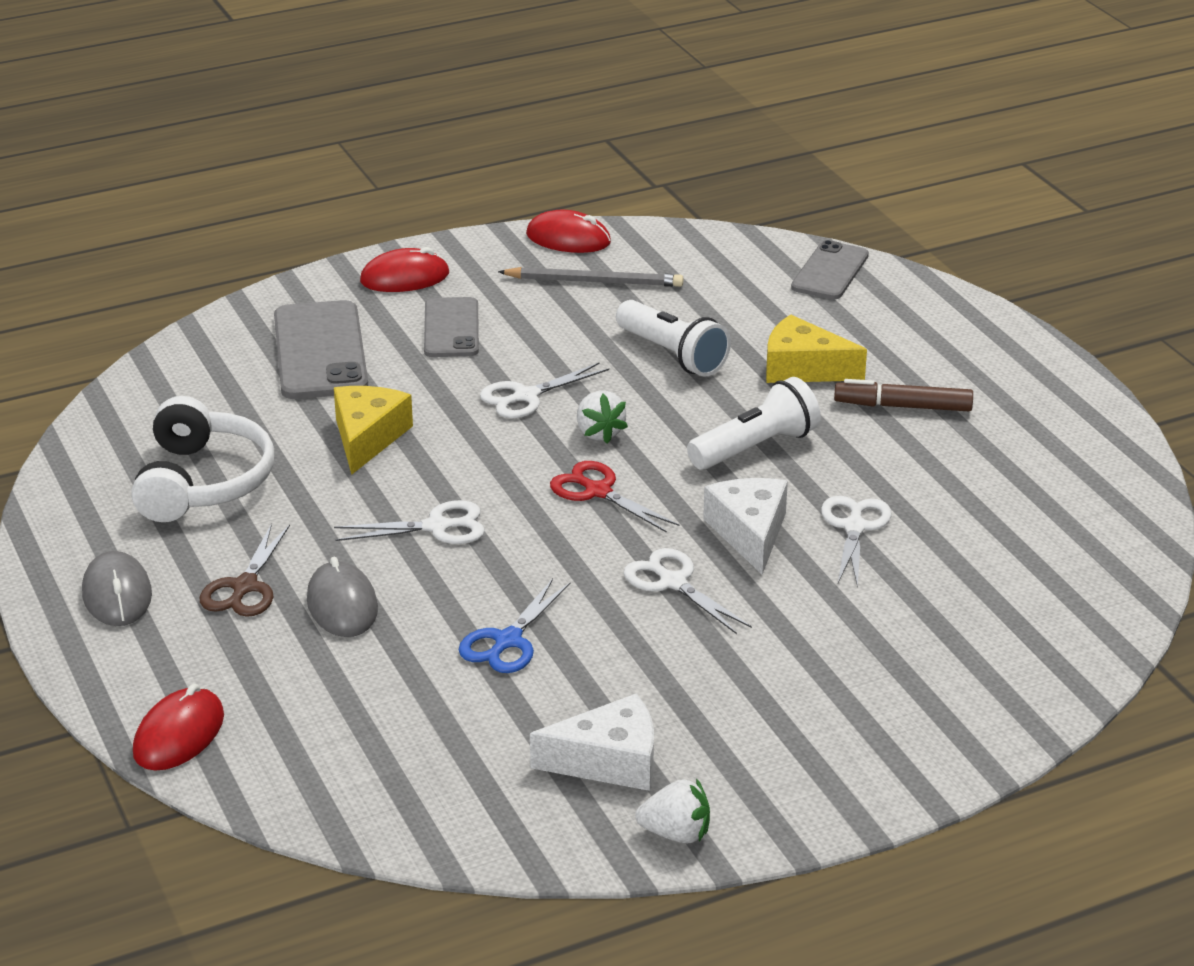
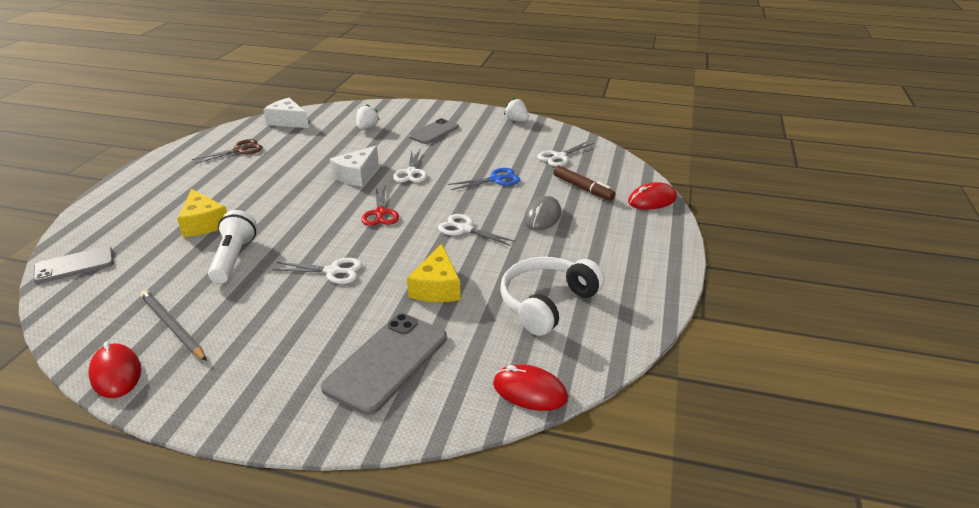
camera: 140 degrees left, 0 degrees up
grey mouse [82,551,152,626] -> none
brown scissors [200,523,290,617] -> brown scissors moved to [192,139,263,164]
yellow cheese [334,386,413,475] -> yellow cheese turned 45 degrees counterclockwise [407,244,461,302]
red mouse [360,247,449,292] -> red mouse moved to [493,364,568,411]
grey phone [424,297,479,357] -> grey phone moved to [409,119,459,144]
white cheese [530,693,654,791] -> white cheese moved to [263,98,309,128]
white strawberry [577,391,628,444] -> white strawberry moved to [356,104,380,130]
white flashlight [687,377,821,470] -> none
white scissors [821,496,892,588] -> white scissors moved to [537,141,594,167]
brown marker [834,379,973,411] -> brown marker moved to [553,165,616,201]

